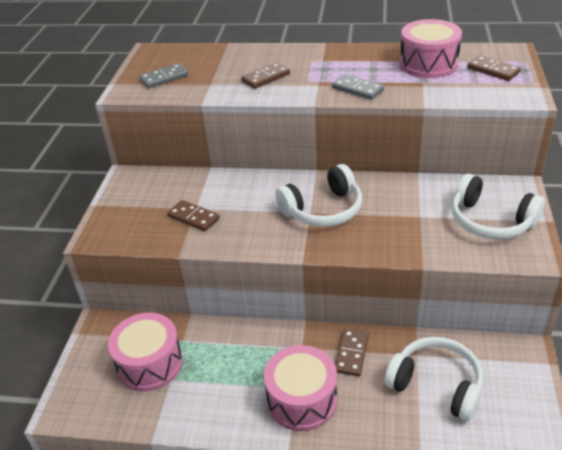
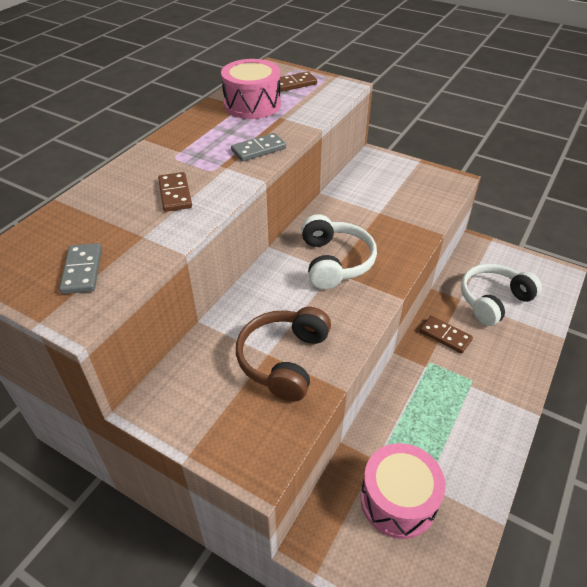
camera: 70 degrees left, 5 degrees up
brown domino [167,200,220,231] -> brown headphones [236,307,331,402]
pink drum [264,345,337,431] -> none
white headphones [452,174,545,240] -> none

